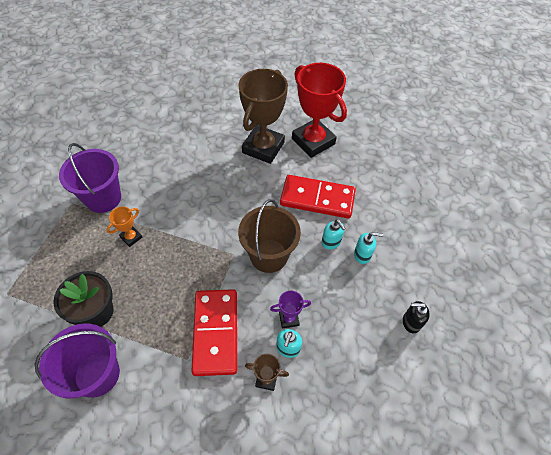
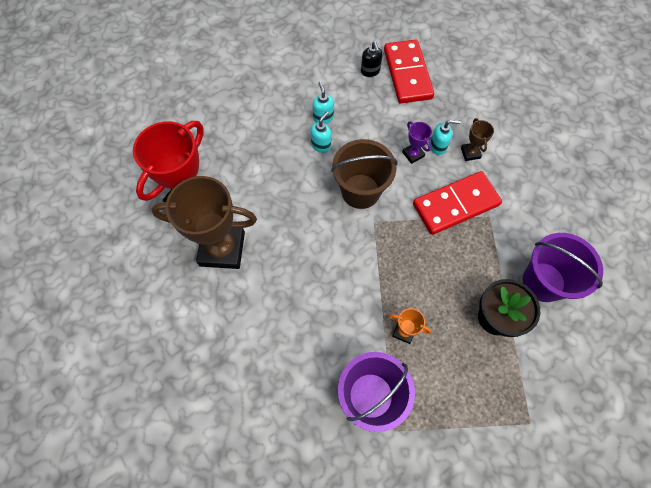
camera: 110 degrees left, 10 degrees up
red domino [280,175,356,219] -> red domino moved to [384,39,434,104]

